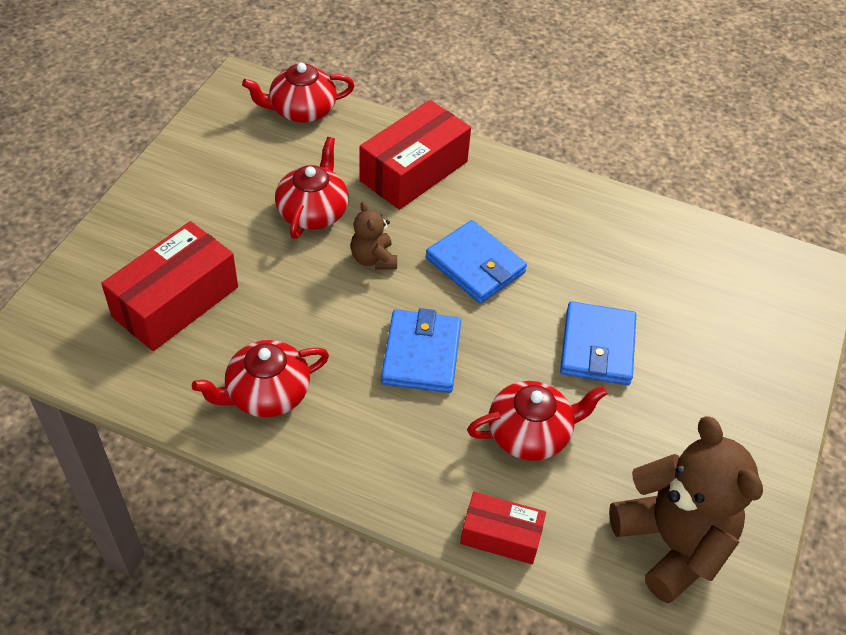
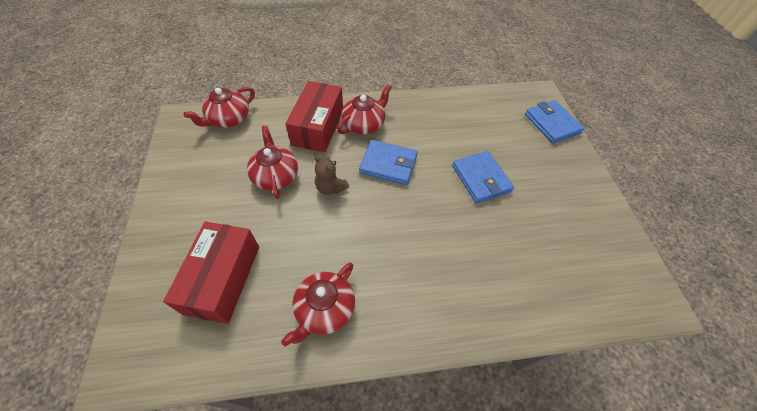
camera: 30 degrees left, 5 degrees up
blue wallet [381,308,461,393] -> blue wallet moved to [525,100,584,144]
red box [460,492,546,564] -> none
red teapot [467,381,607,461] -> red teapot moved to [337,84,392,134]
brown teddy bear [609,416,763,603] -> none

